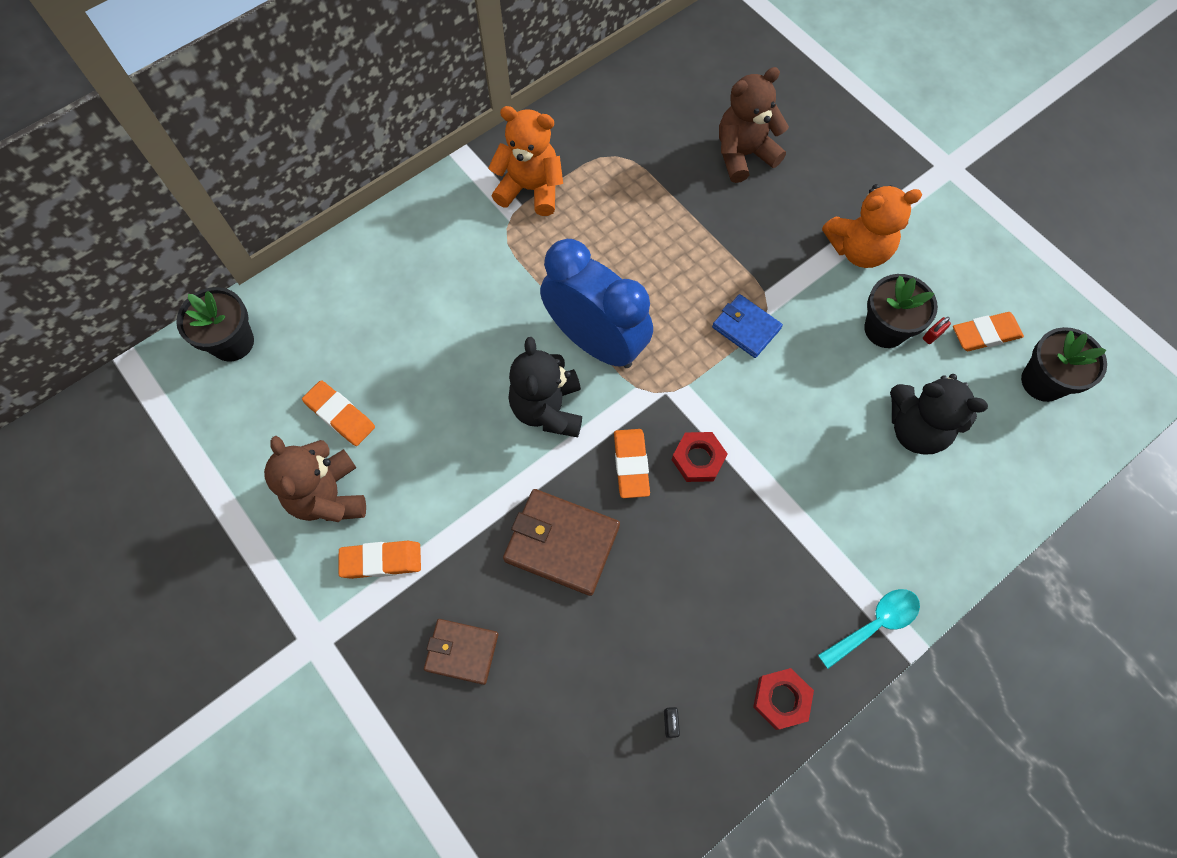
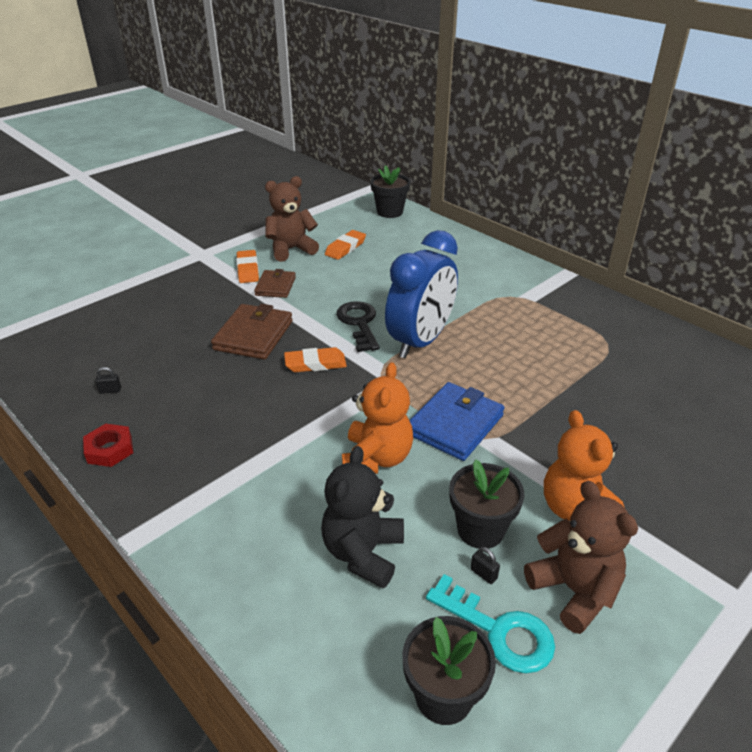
camera: 85 degrees right, 30 degrees down
brown wallet [424,619,498,685] -> brown wallet moved to [254,269,296,298]
orange teddy bear [488,106,563,216] -> orange teddy bear moved to [342,362,413,474]
black teddy bear [509,337,582,437] -> black key [336,301,380,352]
red nut [672,432,727,482] -> none
blue wallet [712,294,783,358] -> blue wallet [409,382,504,461], size x1.58
brown teddy bear [719,67,789,183] -> brown teddy bear moved to [524,481,638,634]
turquoise spoon [818,589,920,669] -> none
red padlock [923,317,951,344] -> black padlock [471,547,500,584]
orange eraser [953,312,1024,351] -> turquoise key [426,574,555,673]

